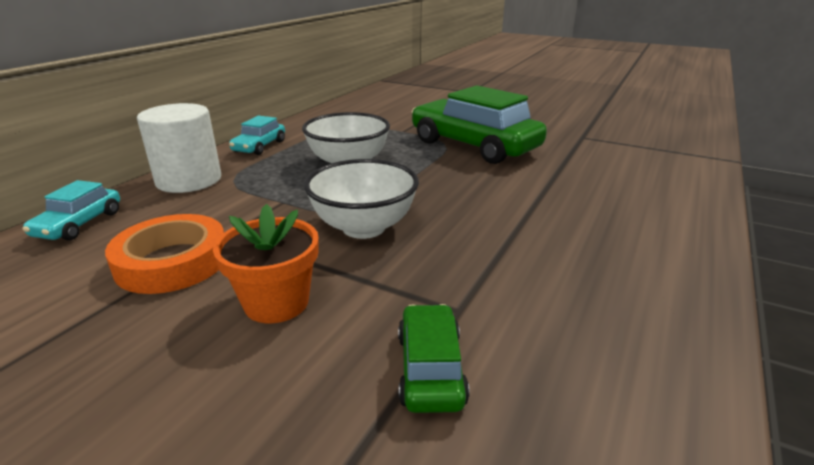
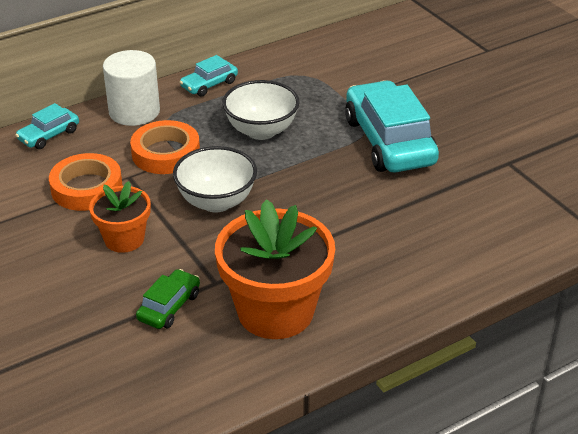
camera: 30 degrees right, 10 degrees up
green car [412,85,547,164] -> turquoise car [345,80,439,172]
none -> orange tape [130,120,200,174]
none -> orange flower pot [215,199,335,339]

